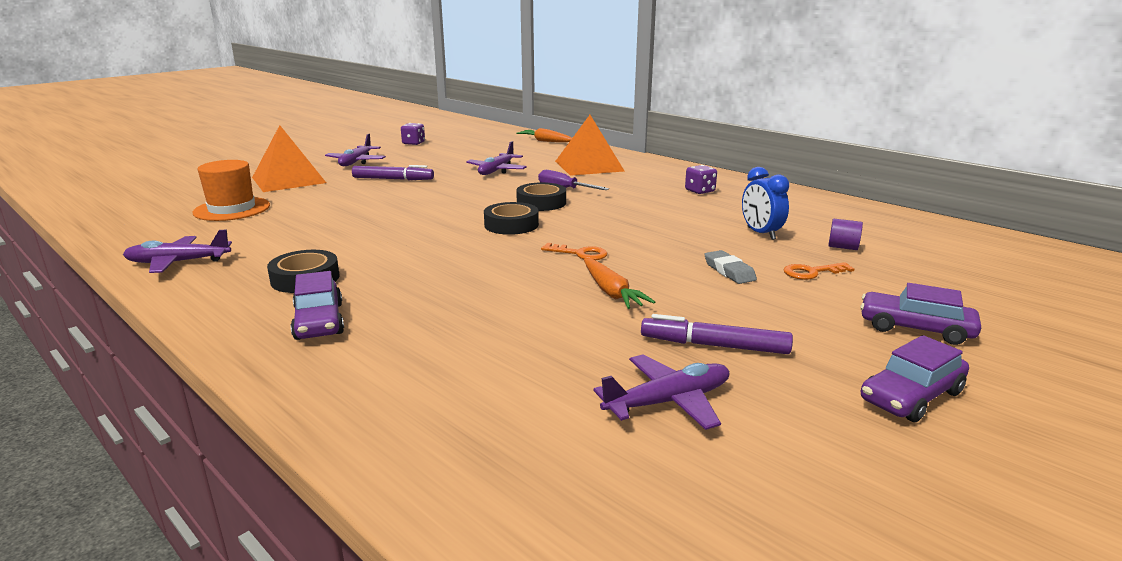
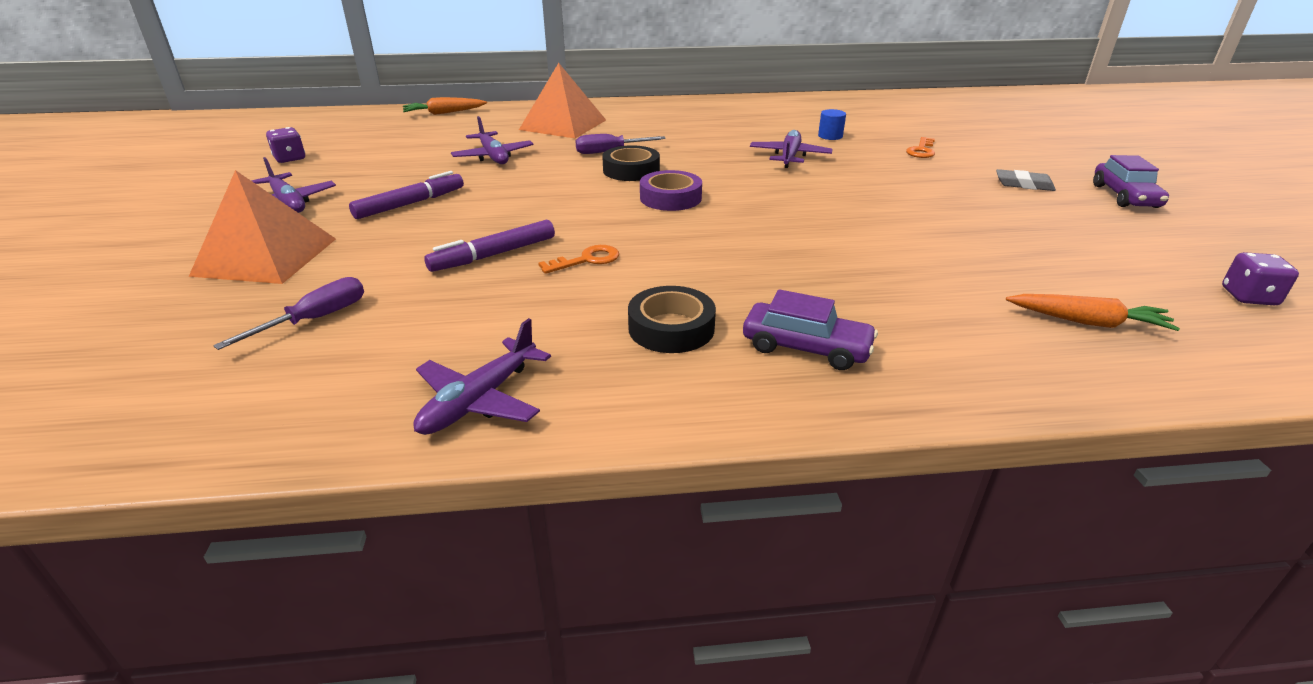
camera: 50 degrees left, 10 degrees up
orange hat [192,160,270,221] -> purple screwdriver [213,277,364,350]
black tape [484,202,539,235] -> purple tape [640,170,702,211]
orange key [541,243,607,260] -> orange key moved to [538,245,619,274]
orange carrot [584,259,655,309] -> orange carrot moved to [1006,294,1180,331]
purple plane [593,354,729,430] -> purple plane moved to [750,130,833,168]
purple marker [641,314,793,354] -> purple marker moved to [424,220,555,272]
purple dice [685,165,717,194] -> purple dice moved to [1222,252,1299,305]
grey eraser [704,250,757,284] -> grey eraser moved to [996,169,1056,191]
blue clock [742,167,789,240] -> blue cylinder [818,109,846,140]
purple cylinder [828,219,863,250] -> none
purple car [860,283,981,345] -> none

